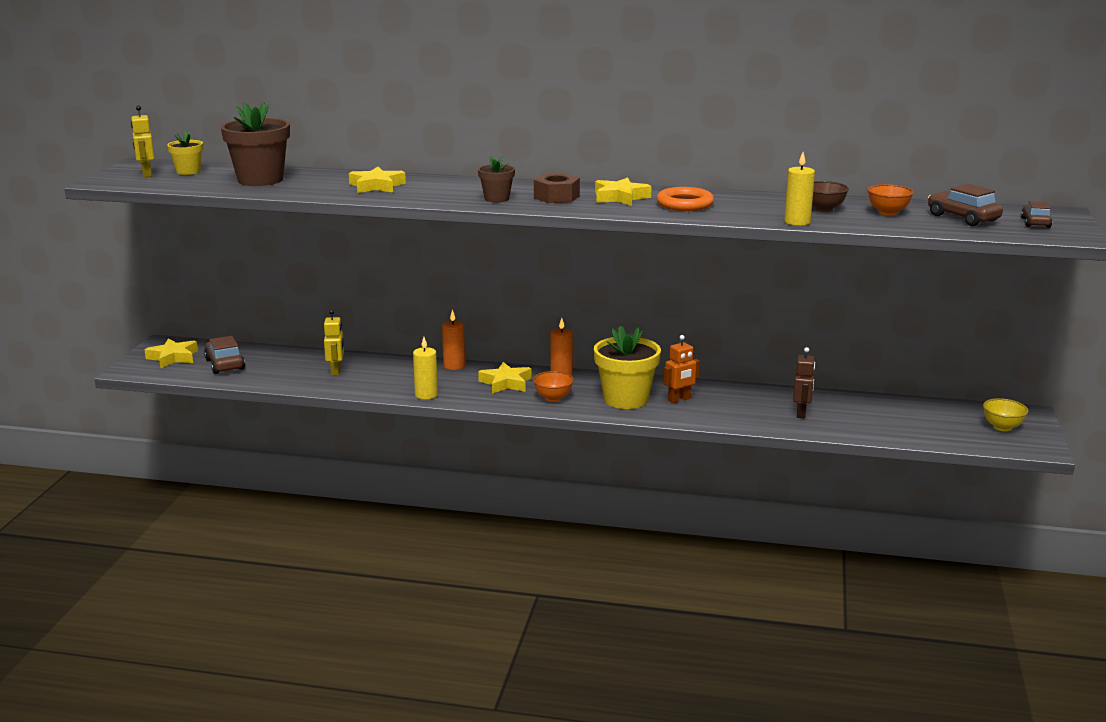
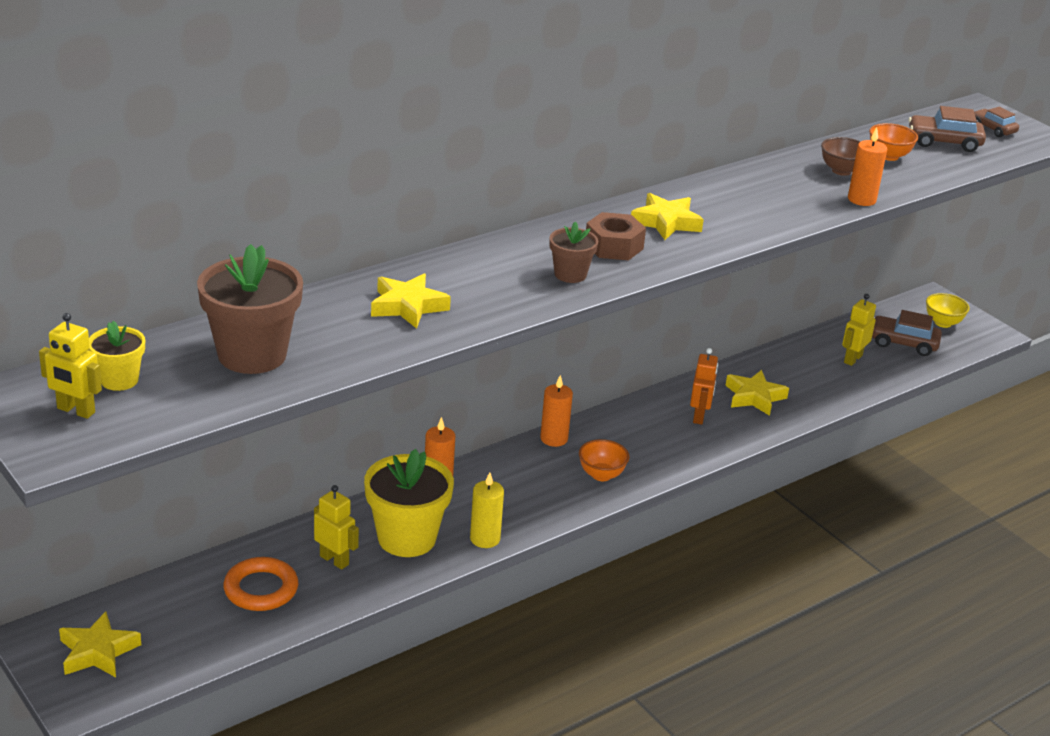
camera: 50 degrees left, 10 degrees up
brown car [204,336,245,374] -> brown car moved to [872,310,942,356]
yellow star [478,362,532,394] -> yellow star moved to [725,370,789,416]
yellow flower pot [594,325,661,409] -> yellow flower pot moved to [364,449,454,557]
orange ring [657,187,714,211] -> orange ring moved to [223,557,298,611]
yellow candle [784,152,815,226] -> orange candle [848,127,887,206]
brown robot [793,347,815,418] -> none
none -> yellow robot [842,294,876,366]

